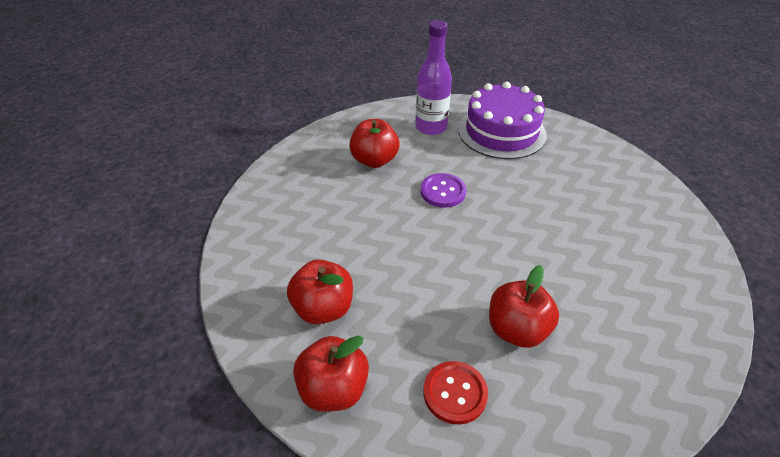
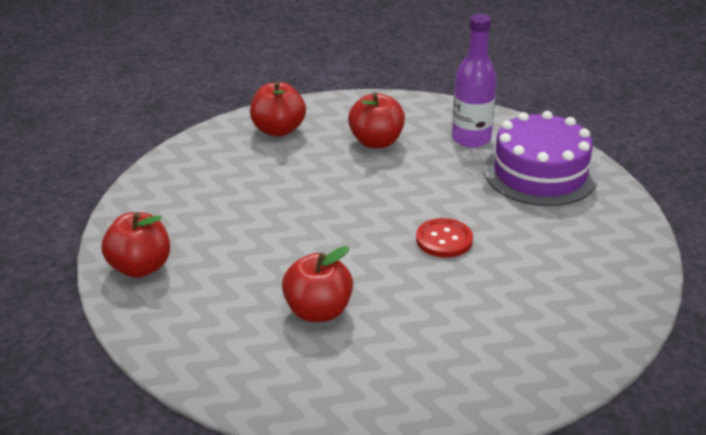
camera: 40 degrees right, 10 degrees down
red apple [287,259,353,324] -> red apple moved to [250,81,306,137]
purple button [420,173,466,208] -> none
red button [424,361,488,425] -> red button moved to [416,218,473,258]

